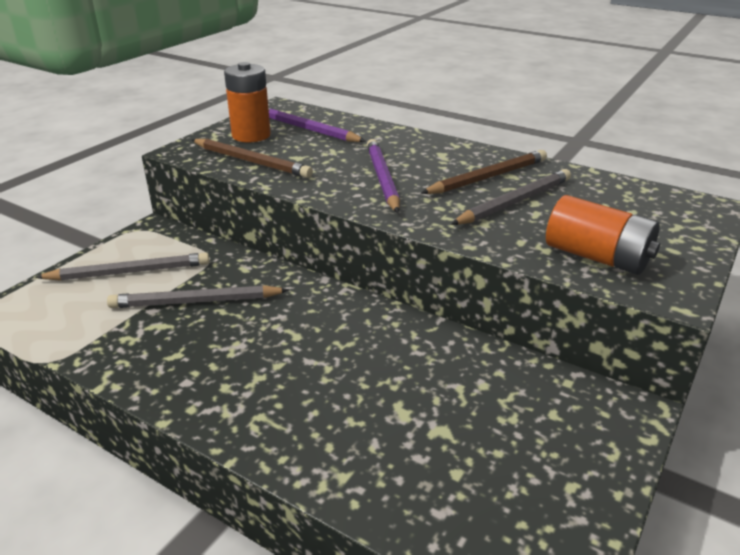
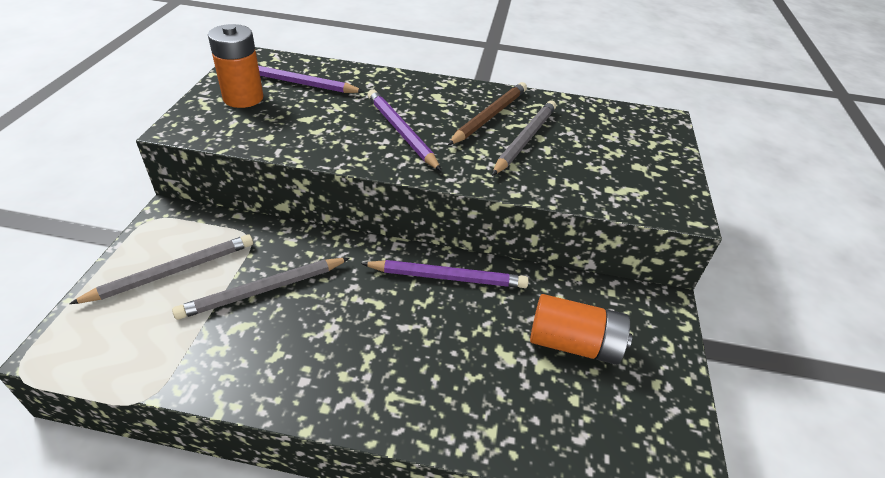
camera: 25 degrees left, 10 degrees up
brown pencil [192,139,313,178] -> none
orange battery [546,195,660,275] -> orange battery moved to [530,294,632,365]
none -> purple pencil [361,260,529,288]

